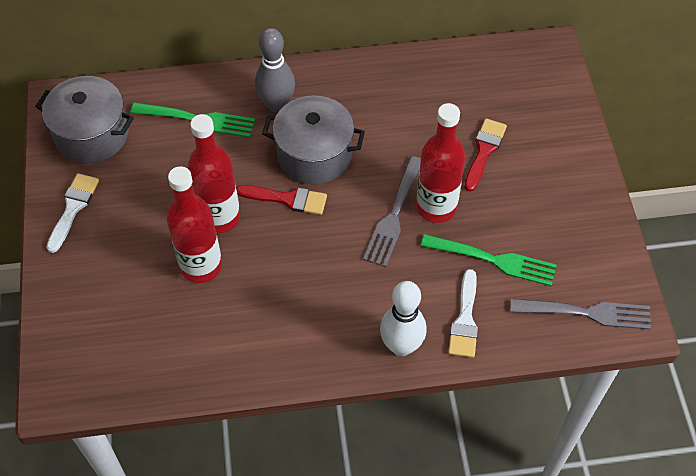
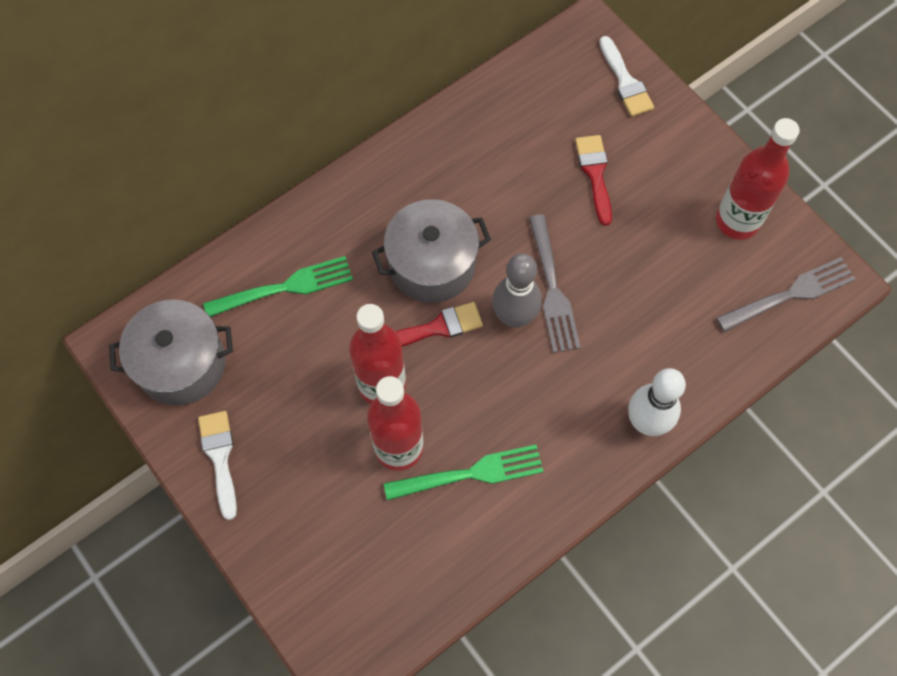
camera: 30 degrees left, 10 degrees up
grey bowling pin [255,28,295,112] -> grey bowling pin moved to [492,253,542,328]
red bottle [416,103,465,223] -> red bottle moved to [716,118,800,240]
green fork [421,234,557,286] -> green fork moved to [384,445,544,500]
white brush [448,269,478,358] -> white brush moved to [599,36,654,117]

